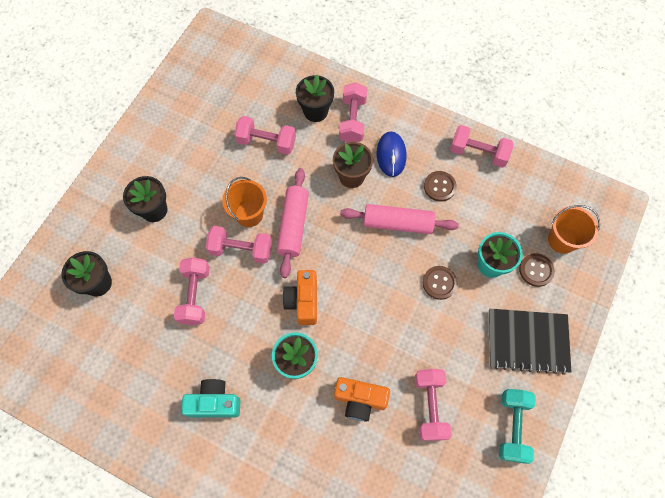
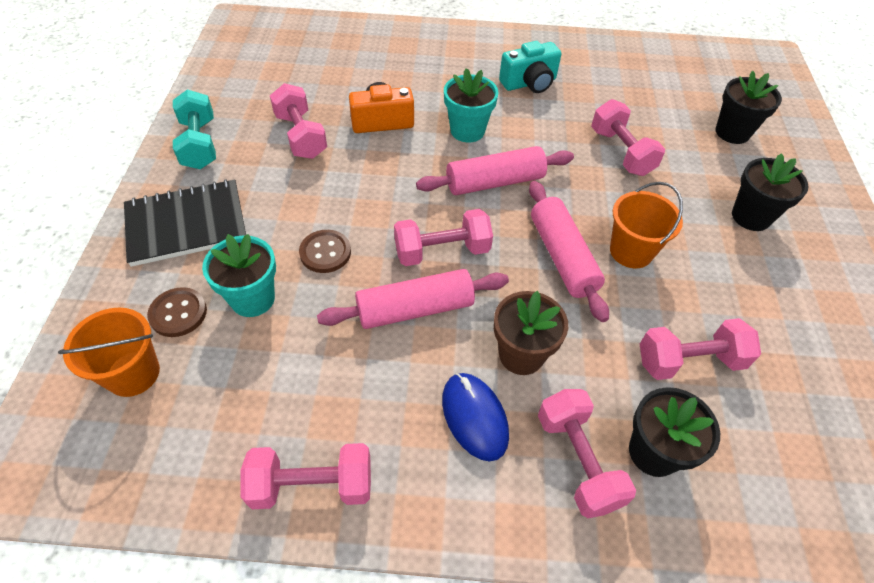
camera: 155 degrees right, 15 degrees down
pink dumbbell [206,226,272,264] -> pink dumbbell moved to [394,209,493,266]
orange camera [282,270,317,325] -> pink rolling pin [416,146,574,195]
brown button [424,171,457,202] -> none

